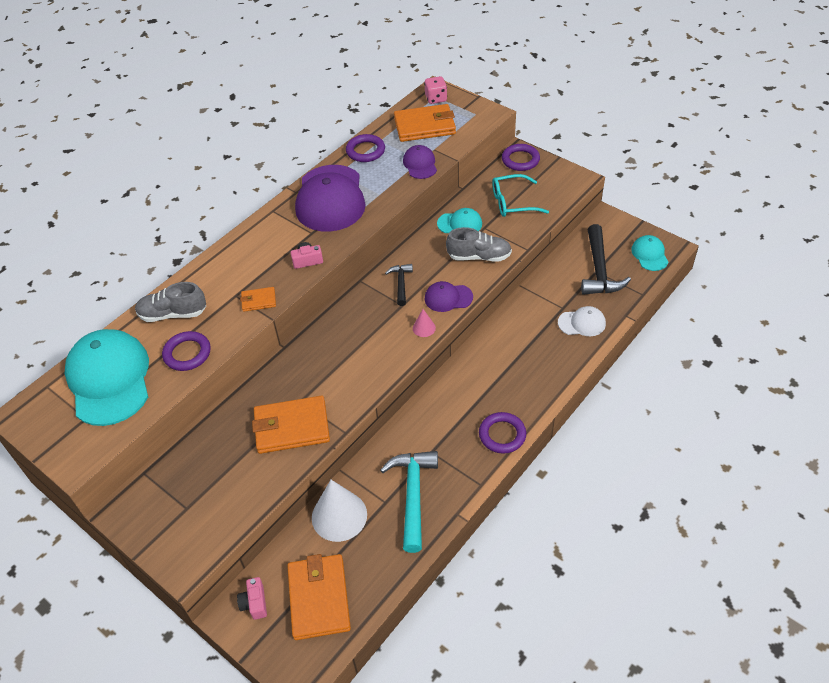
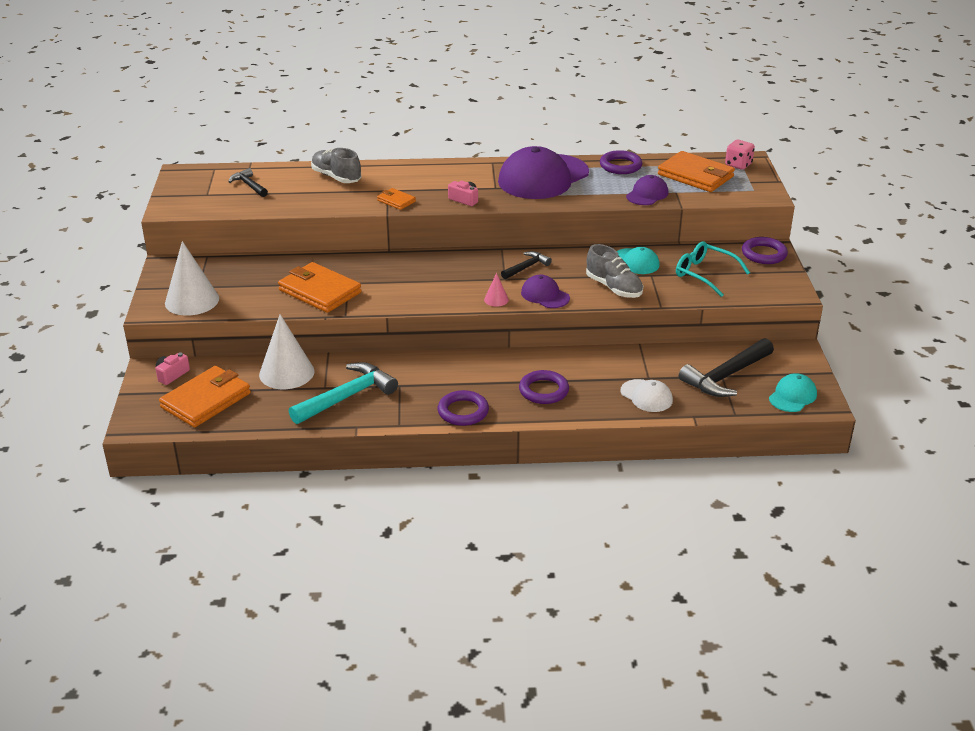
camera: 45 degrees right, 15 degrees down
turquoise cap [65,329,149,426] -> black hammer [229,168,268,197]
purple ring [162,331,211,371] -> purple ring moved to [519,370,569,404]
none -> white cone [165,241,219,316]

